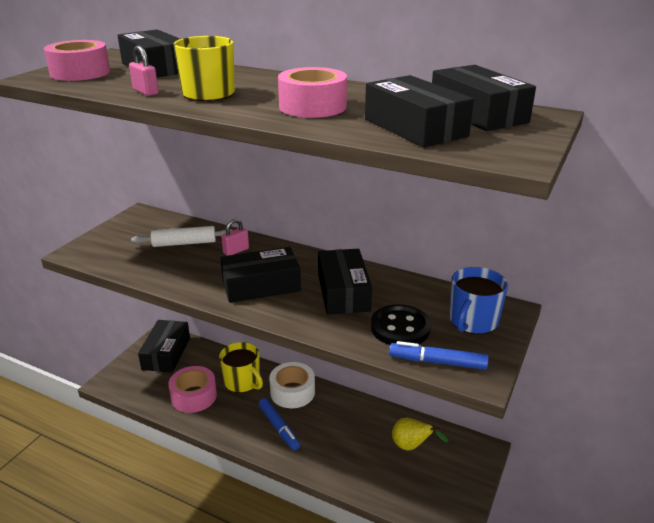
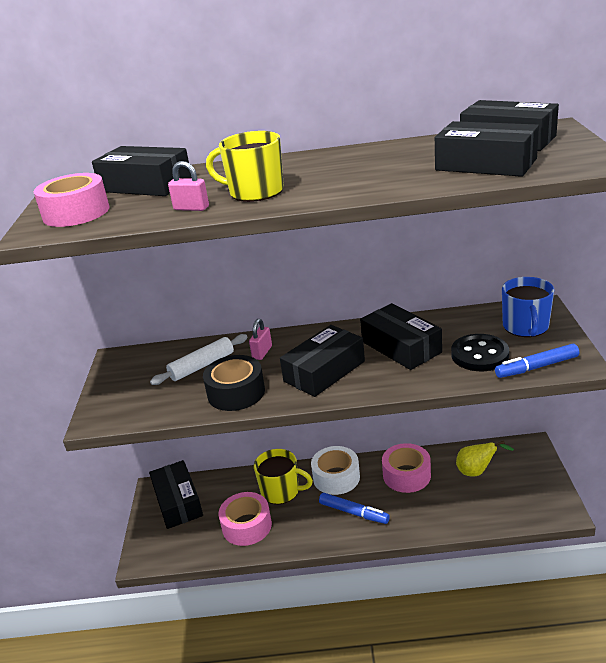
camera: 25 degrees left, 0 degrees up
pink tape [278,67,347,118] -> pink tape moved to [382,443,431,493]
none -> black tape [203,355,265,411]

